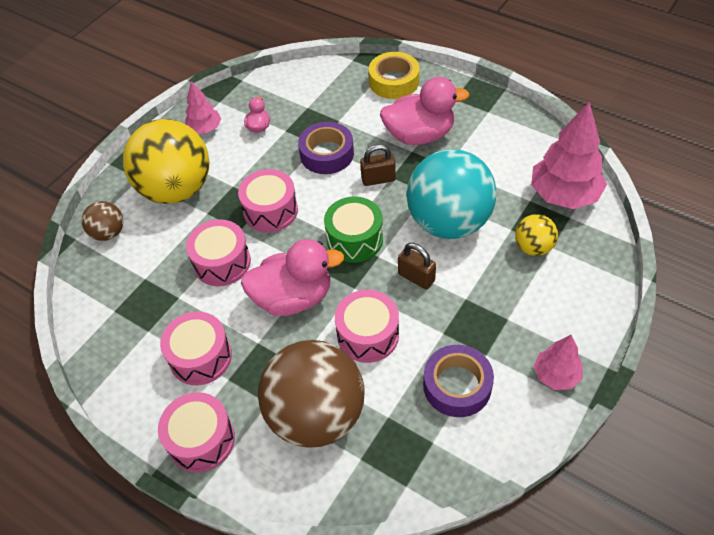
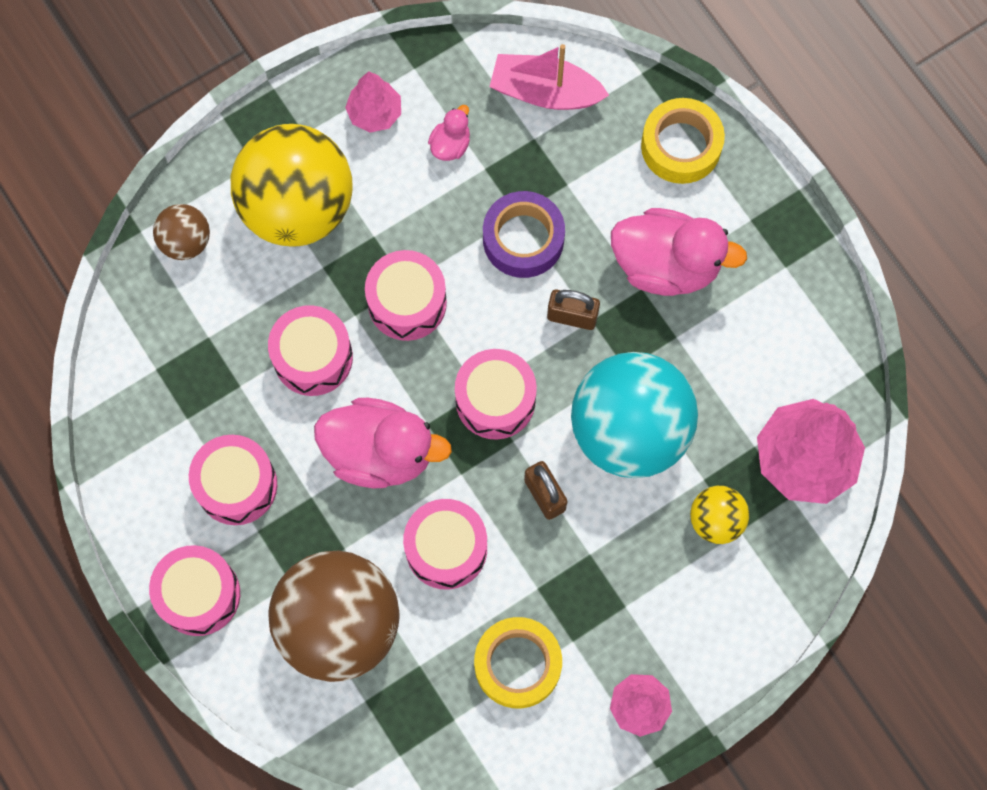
camera: 20 degrees right, 20 degrees up
green drum [324,197,383,262] -> pink drum [455,349,537,439]
purple tape [423,345,494,417] -> yellow tape [474,617,562,709]
none -> pink boat [489,44,609,110]

